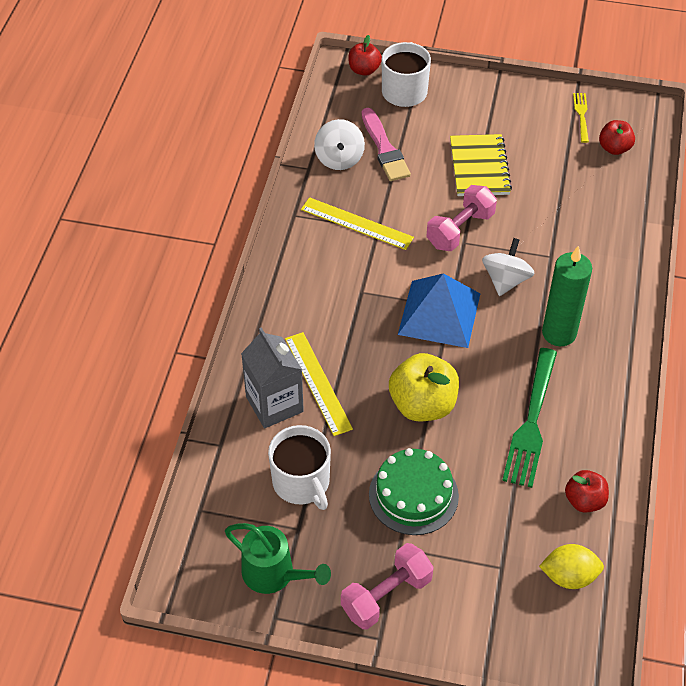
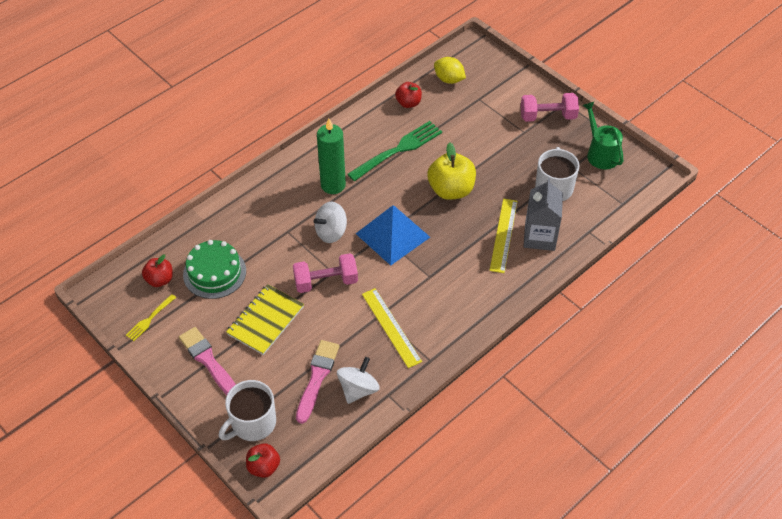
camera: 145 degrees left, 0 degrees up
green cake [369,448,459,535] -> green cake moved to [183,240,246,299]
none -> pink brush [179,327,236,395]

